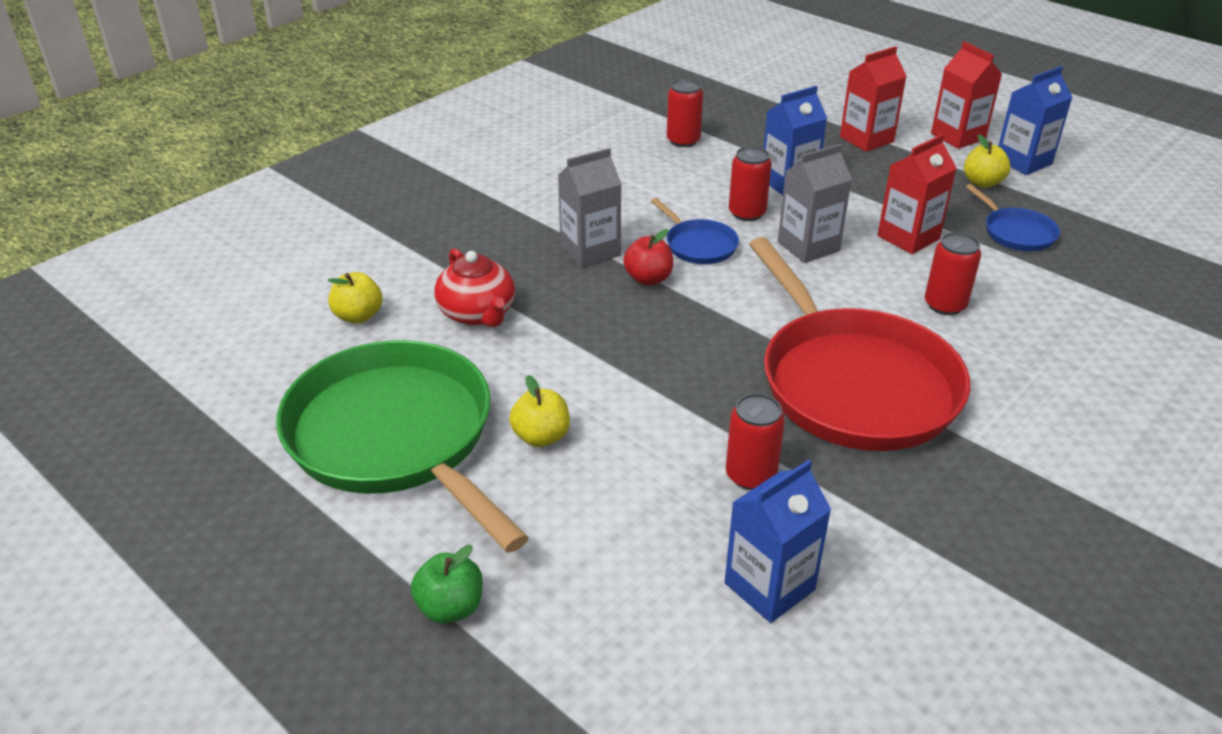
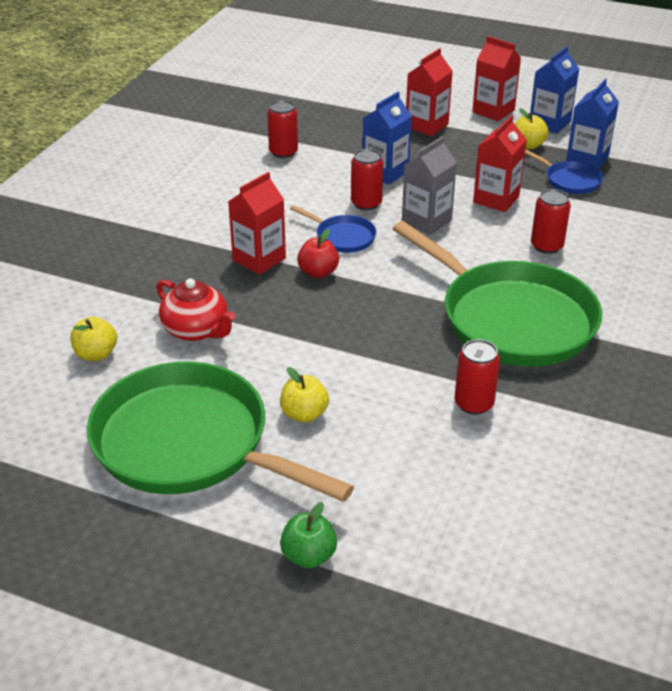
camera: 20 degrees left, 0 degrees up
grey carton [558,148,621,268] -> red carton [228,172,286,275]
blue carton [725,460,831,623] -> blue carton moved to [566,79,619,169]
red pan [749,237,970,451] -> green pan [393,221,602,367]

